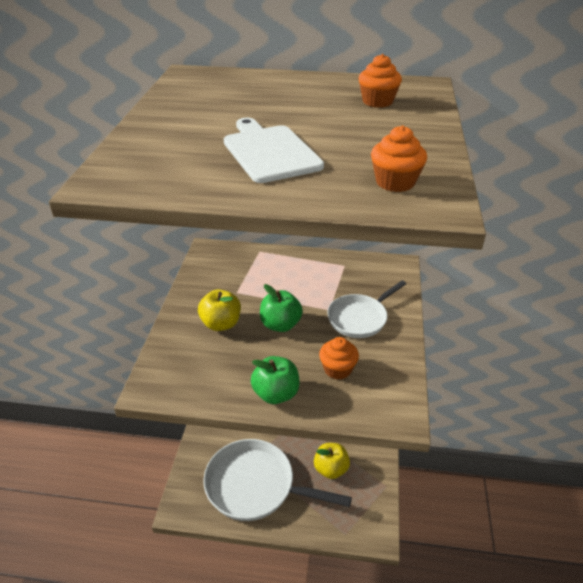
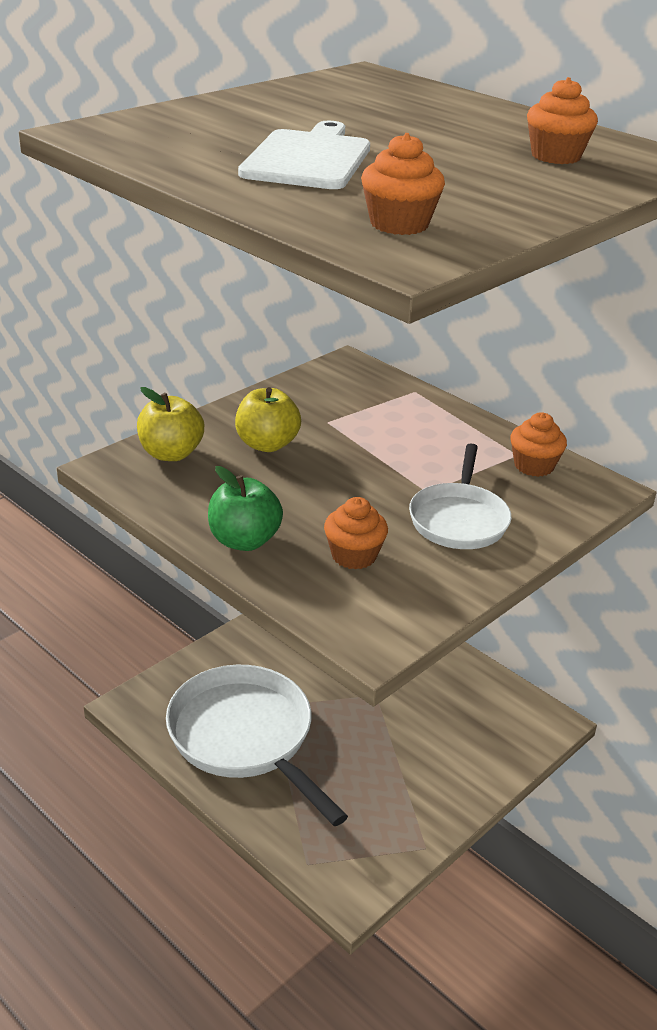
camera: 35 degrees right, 5 degrees down
green apple [260,284,303,332] -> none
yellow apple [314,443,350,479] -> yellow apple moved to [137,387,204,461]
white pan [327,280,406,338] -> white pan turned 75 degrees counterclockwise [409,443,511,549]
none -> orange cupcake [510,412,567,477]

